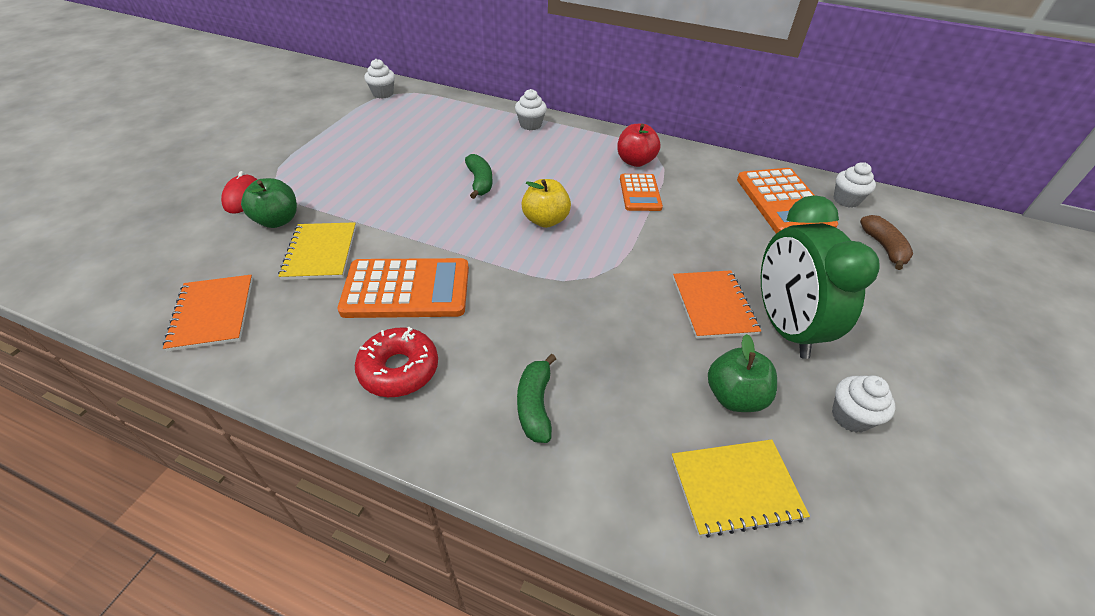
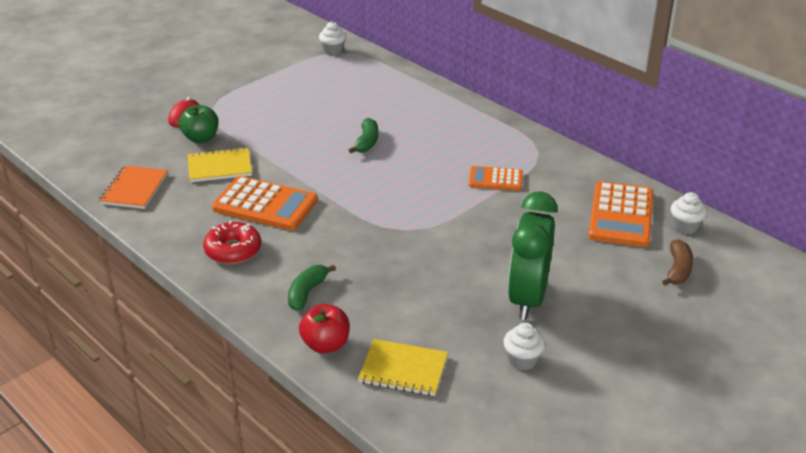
camera: 25 degrees right, 10 degrees down
yellow notebook [278,222,356,280] -> yellow notebook turned 60 degrees clockwise [188,147,252,182]
white cupcake [515,89,547,130] -> none
yellow apple [521,179,571,228] -> none
red apple [617,124,661,167] -> red apple moved to [299,304,349,353]
orange calculator [620,174,663,211] -> orange calculator turned 75 degrees clockwise [469,166,523,191]
orange notebook [673,270,761,339] -> none
green apple [708,334,777,412] -> none

